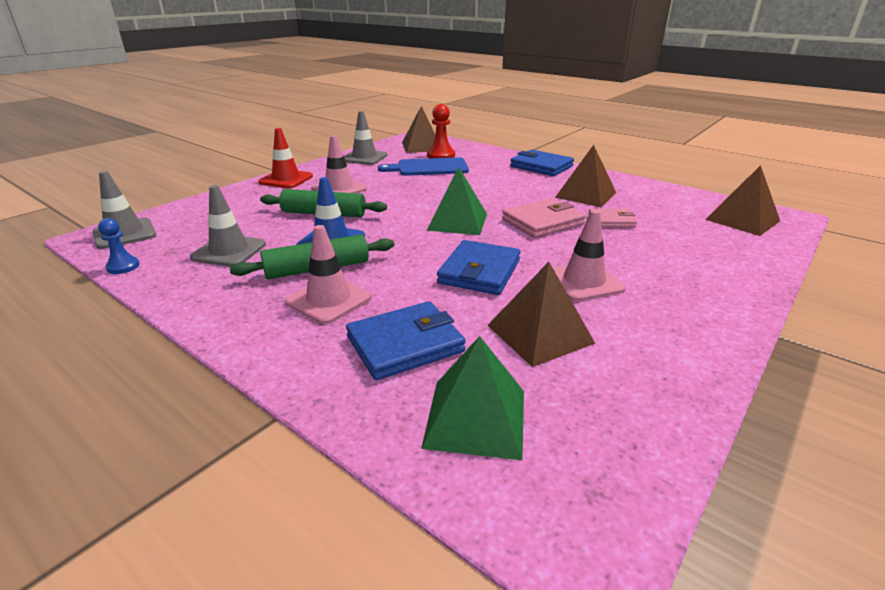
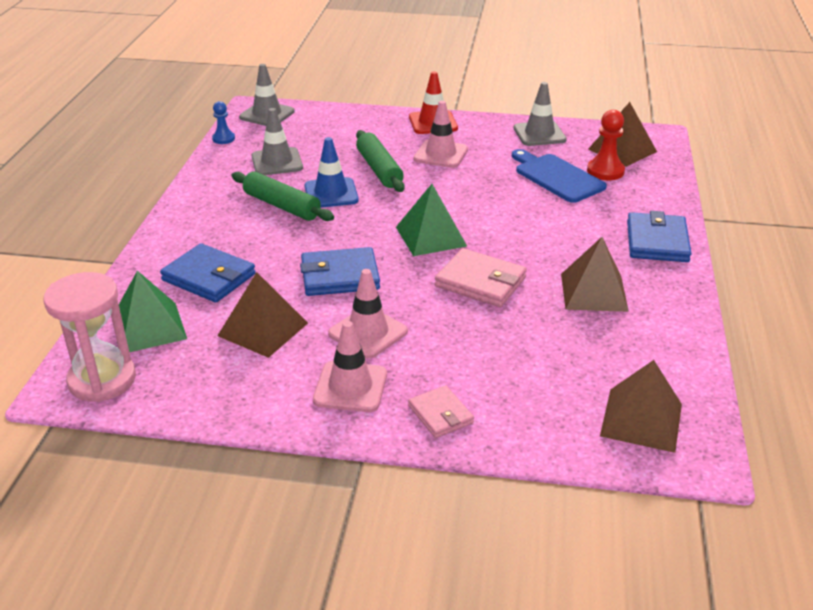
camera: 60 degrees right, 5 degrees up
pink traffic cone [285,225,372,324] -> pink traffic cone moved to [313,321,387,412]
pink wallet [588,208,637,228] -> pink wallet moved to [408,385,474,438]
none -> pink hourglass [44,272,136,402]

